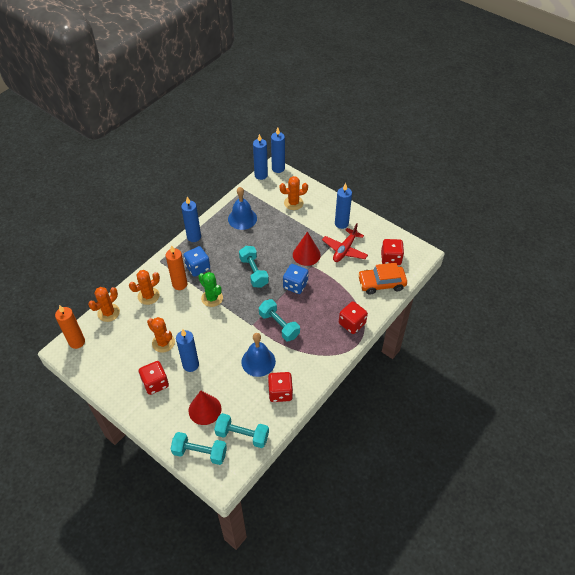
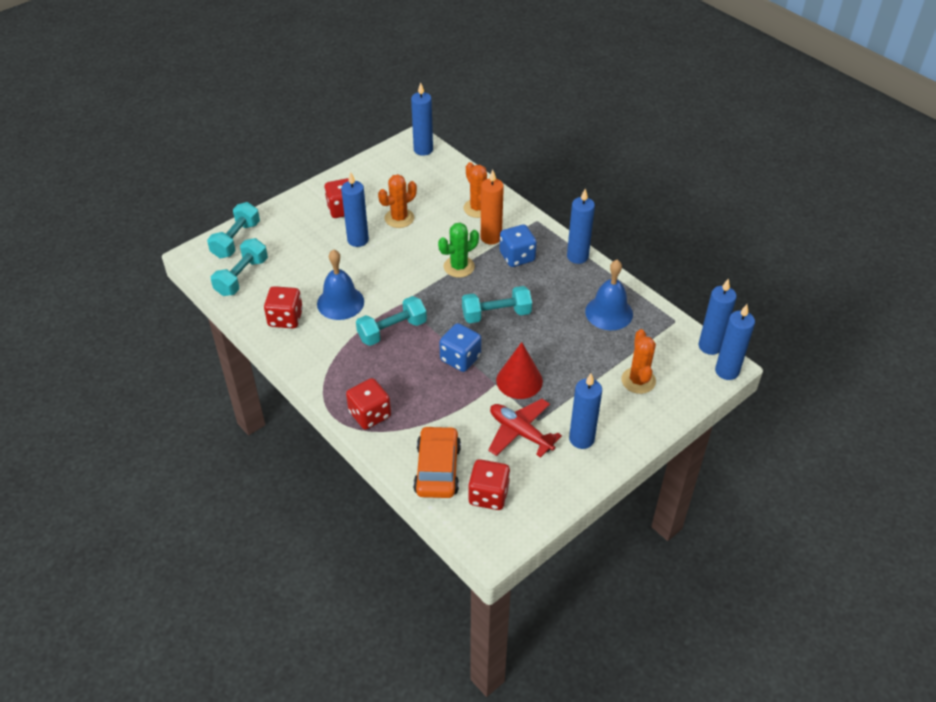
camera: 100 degrees right, 5 degrees down
orange candle [55,305,85,349] -> blue candle [411,83,433,156]
orange cactus [88,287,120,322] -> none
red cone [188,391,222,425] -> none

